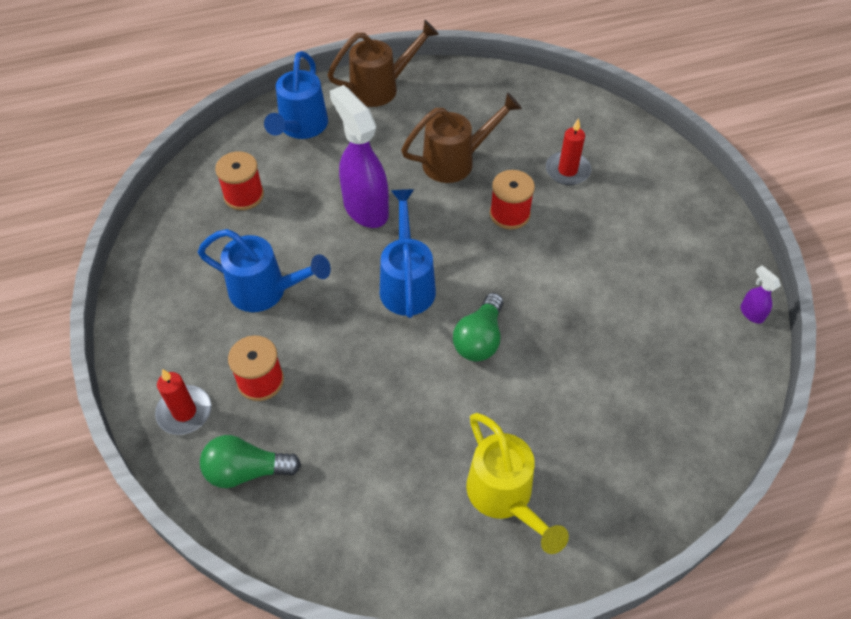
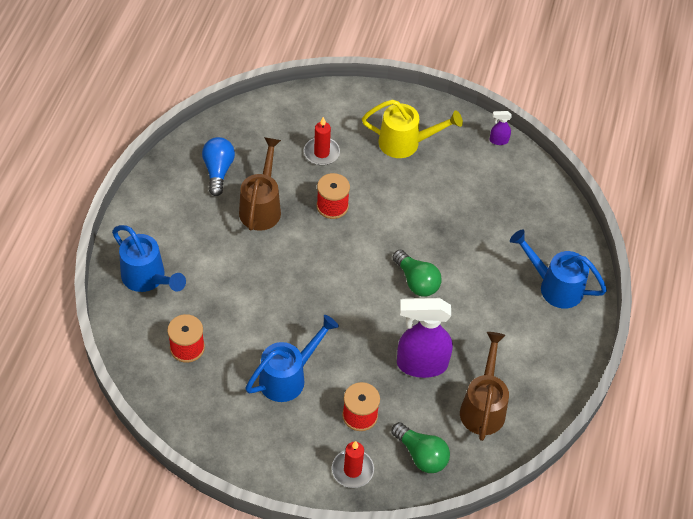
camera: 60 degrees left, 0 degrees up
green light bulb [200,435,301,488] -> green light bulb turned 75 degrees counterclockwise [391,422,450,473]
brown watering can [328,20,439,107] -> brown watering can moved to [460,332,509,441]
purple spray bottle [330,85,389,228] -> purple spray bottle moved to [397,298,453,378]
blue watering can [380,189,436,318] -> blue watering can moved to [510,229,607,309]
yellow watering can [466,413,569,554] -> yellow watering can moved to [362,100,463,158]
none -> blue light bulb [202,137,235,196]

